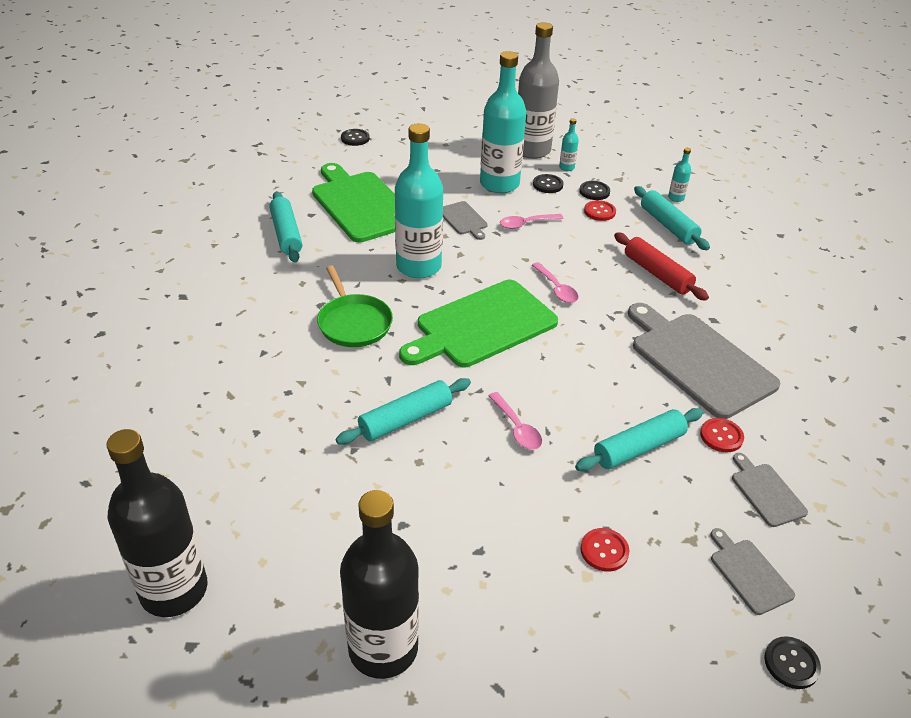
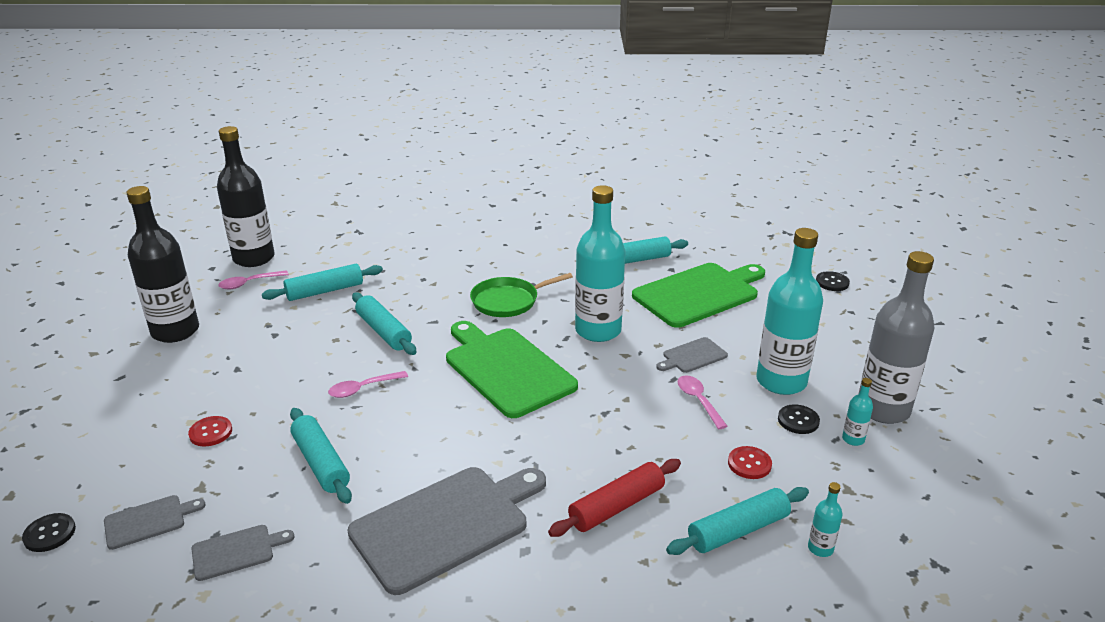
camera: 90 degrees right, 10 degrees down
pink spoon [532,262,578,303] -> pink spoon moved to [218,270,289,289]
black button [579,181,610,200] -> none
red button [700,418,744,452] -> none
none -> turquoise rolling pin [262,264,383,301]

